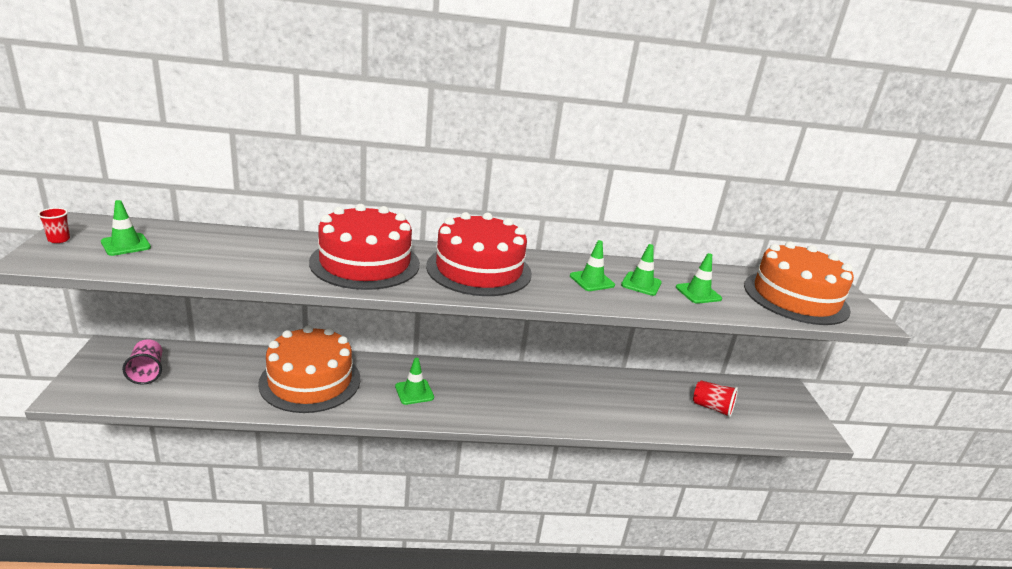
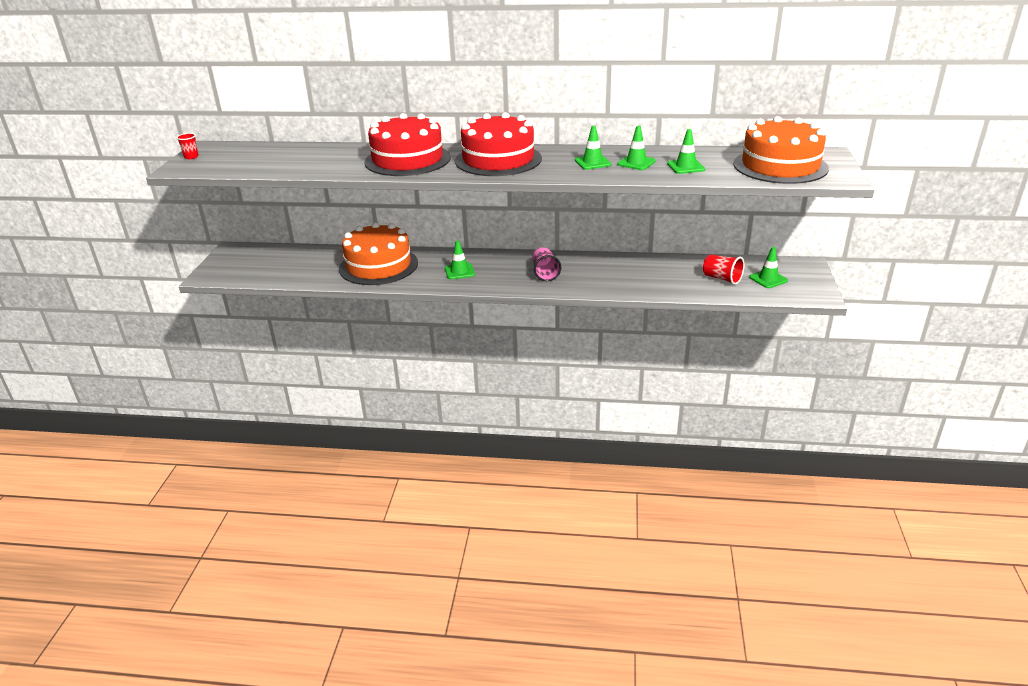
camera: 15 degrees right, 5 degrees up
green traffic cone [101,200,151,256] -> green traffic cone moved to [749,247,788,288]
pink cup [122,339,162,385] -> pink cup moved to [532,248,561,281]

